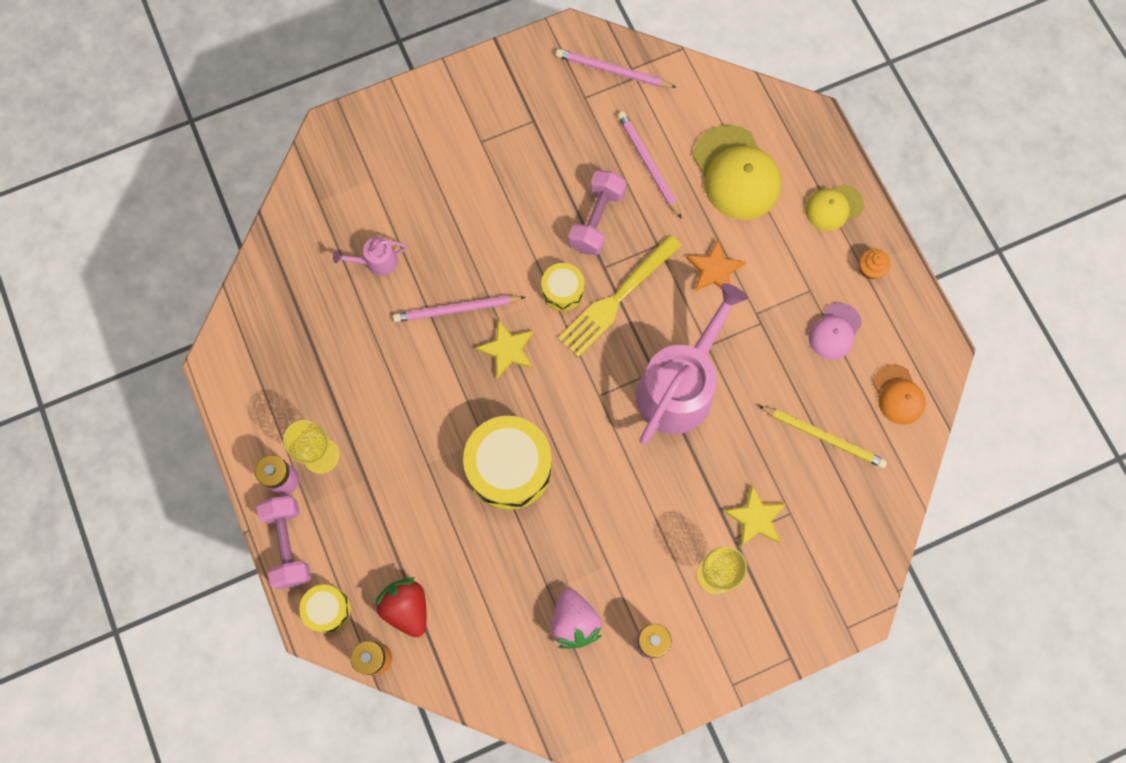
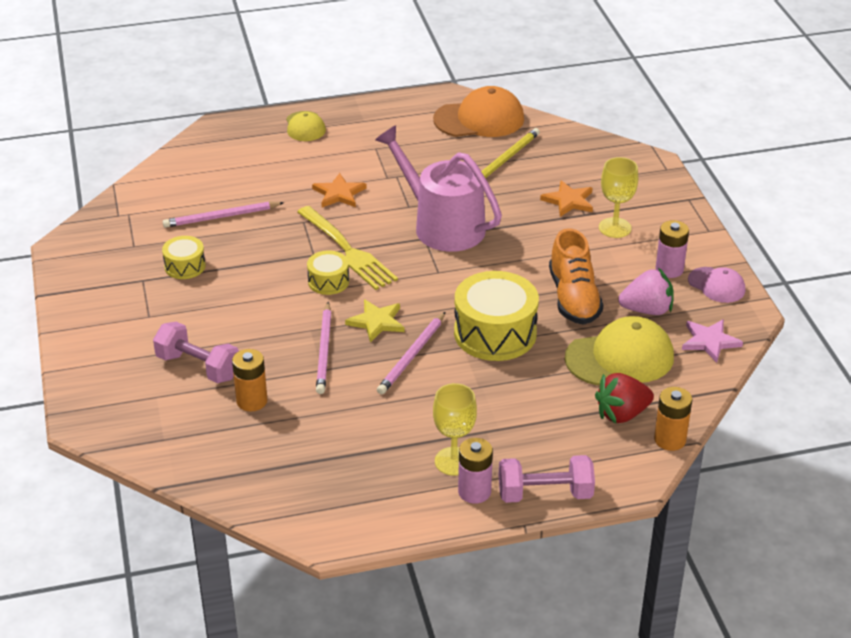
camera: 80 degrees left, 35 degrees down
yellow drum [299,584,351,633] -> yellow drum moved to [162,236,206,279]
pink watering can [333,237,407,275] -> orange battery [232,349,267,411]
pink pencil [556,49,677,88] -> pink pencil moved to [377,312,445,394]
pink dumbbell [568,170,626,255] -> pink dumbbell moved to [153,322,239,383]
yellow cap [693,125,781,220] -> yellow cap moved to [565,316,674,385]
yellow star [723,485,786,547] -> orange star [540,180,593,217]
pink cap [808,302,862,360] -> pink cap moved to [688,267,745,303]
orange cupcake [859,248,890,279] -> none
orange cap [873,364,926,425] -> orange cap [433,86,524,137], size x1.75
none -> orange shoe [549,228,603,325]
none -> pink star [682,319,743,363]

